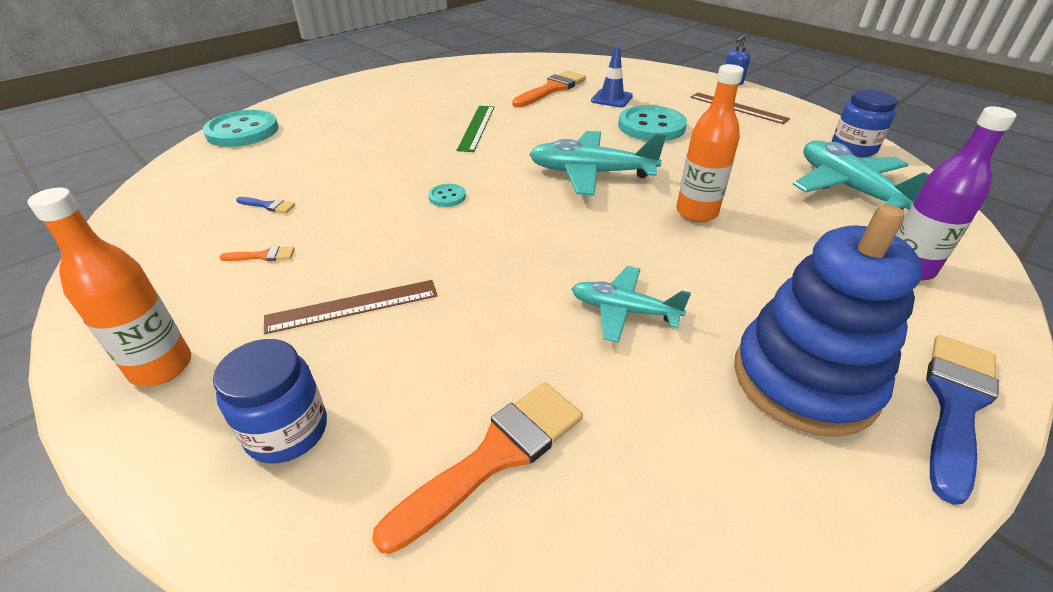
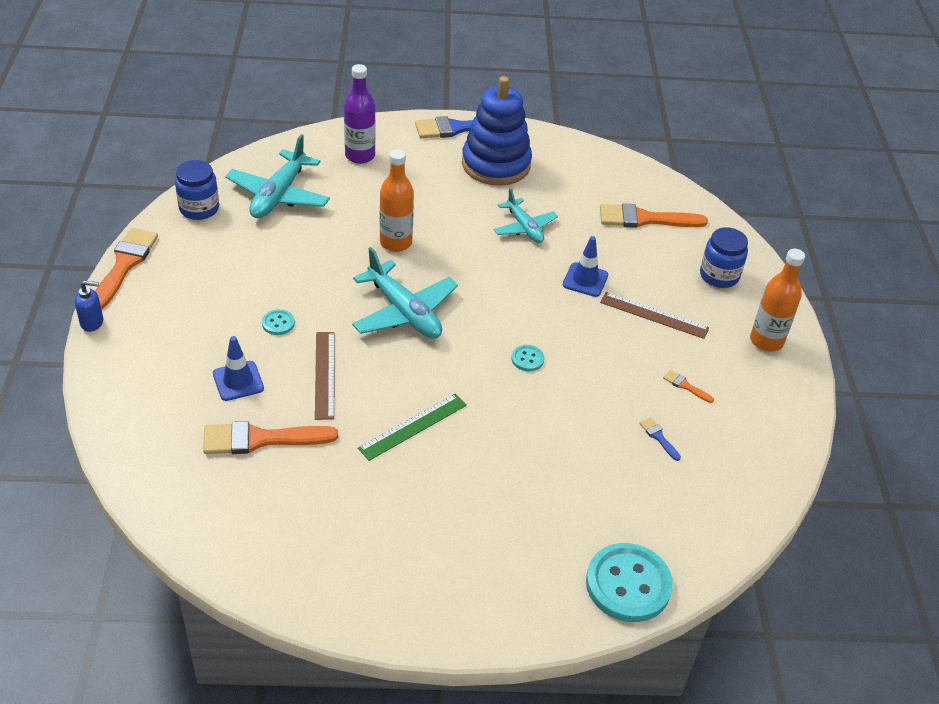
camera: 140 degrees left, 5 degrees up
turquoise button [618,105,687,141] -> turquoise button [262,309,295,335], size x0.45
brown ruler [690,93,790,124] -> brown ruler moved to [315,332,334,420]
none -> orange brush [95,228,158,310]
none -> blue traffic cone [563,236,608,297]

